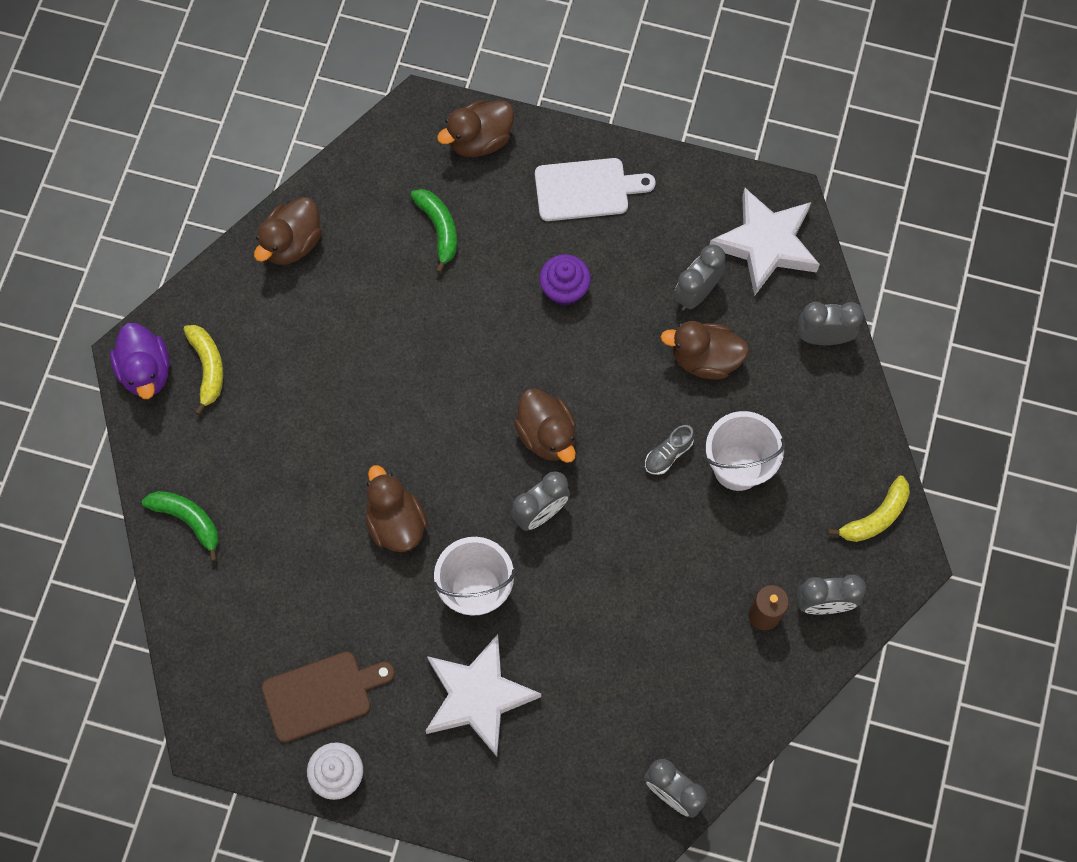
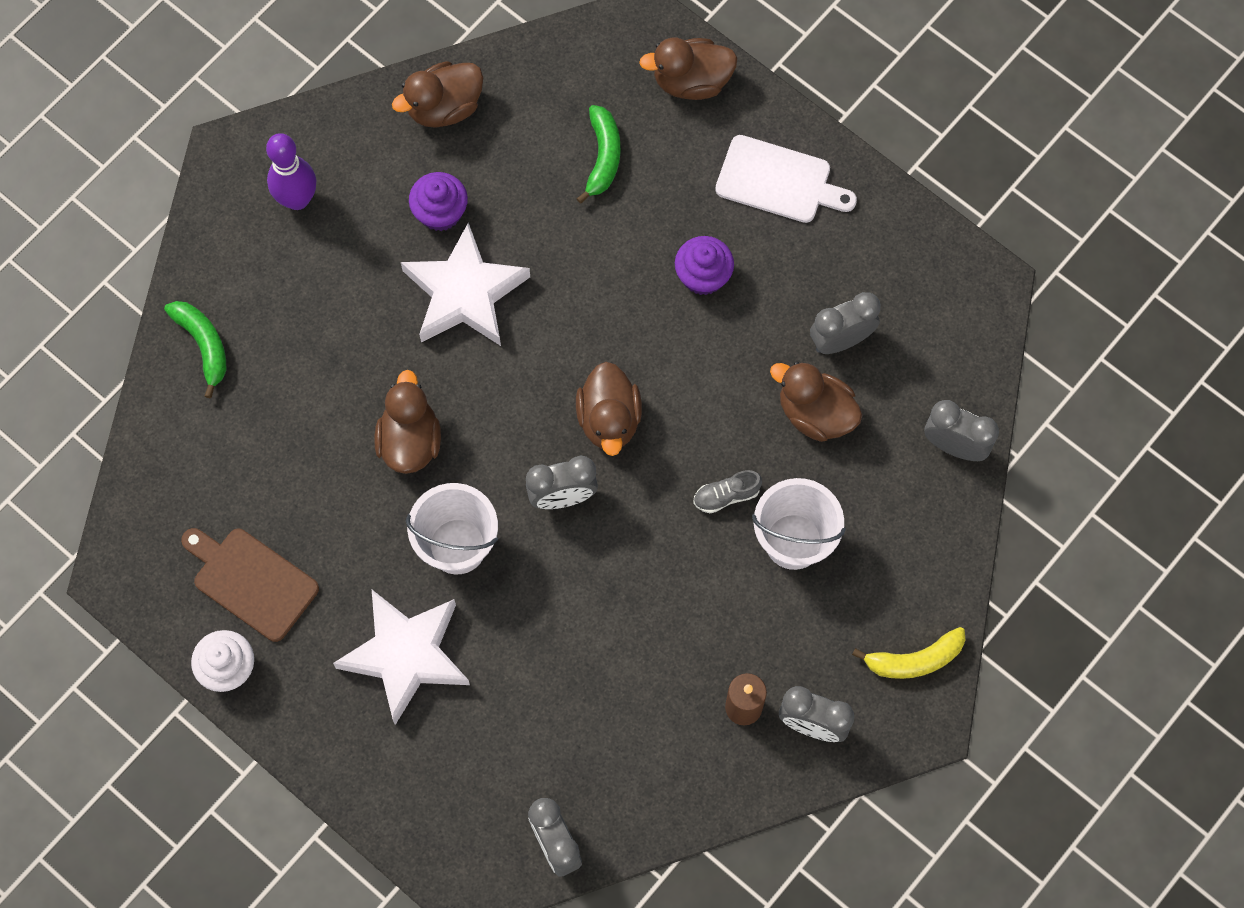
camera: 25 degrees right, 0 degrees up
purple duck [110,323,170,399] -> none
yellow banana [184,325,223,415] -> purple bowling pin [266,133,316,210]
brown cutting board [262,651,395,743] -> brown cutting board turned 150 degrees counterclockwise [181,528,319,642]
white star [710,188,820,296] -> white star moved to [401,222,530,346]
none -> purple cupcake [409,172,468,231]

